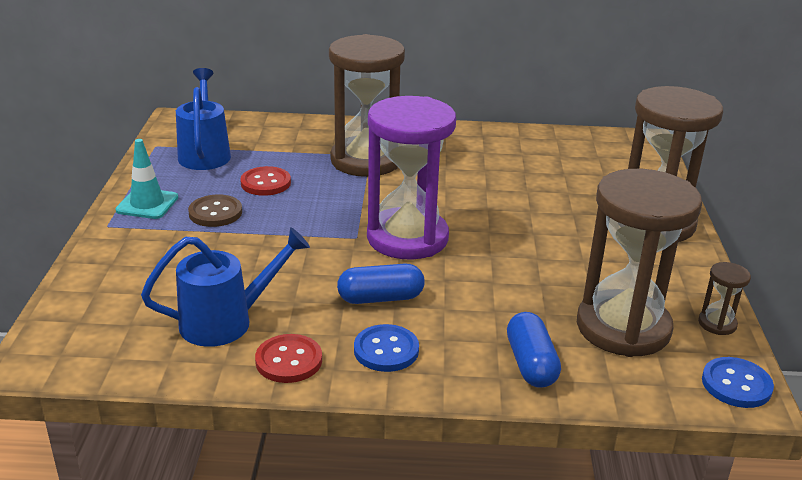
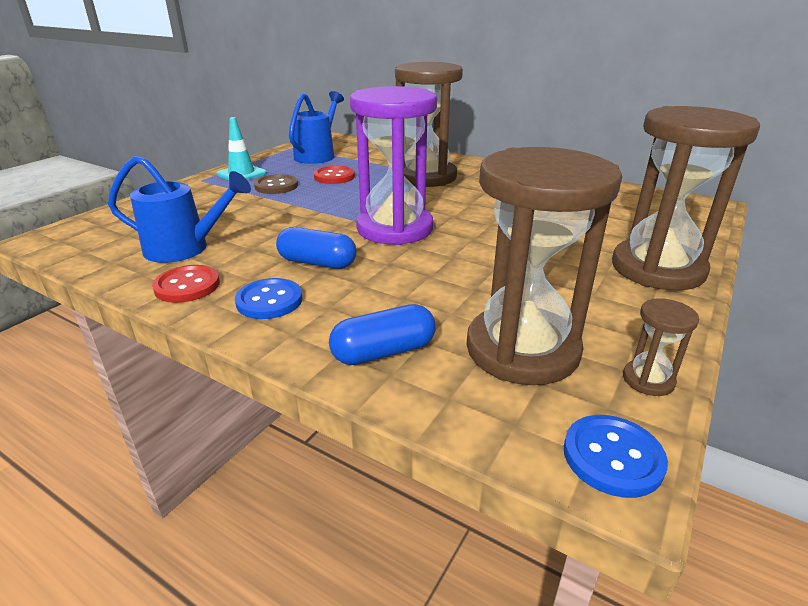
camera: 30 degrees right, 0 degrees up
blue capsule [507,312,561,388] -> blue capsule turned 45 degrees clockwise [329,304,436,365]

